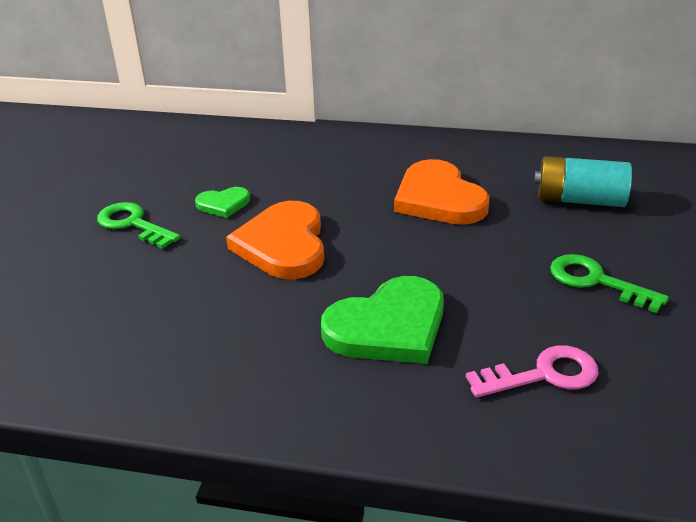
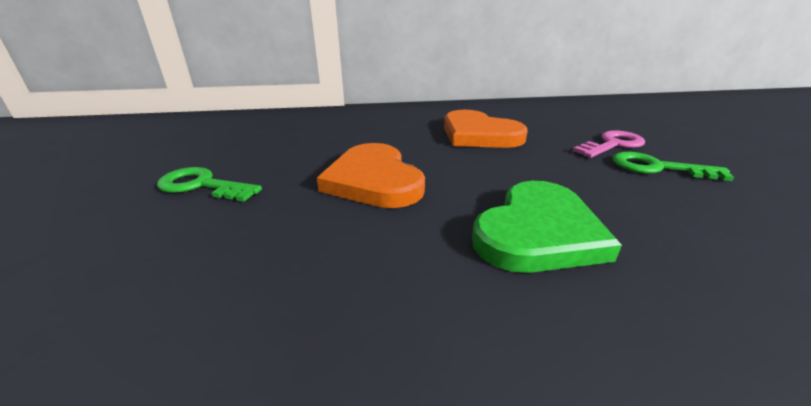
camera: 20 degrees left, 5 degrees down
green heart [195,187,250,218] -> none
pink key [466,345,598,398] -> pink key moved to [573,130,645,158]
turquoise battery [534,156,632,207] -> none

